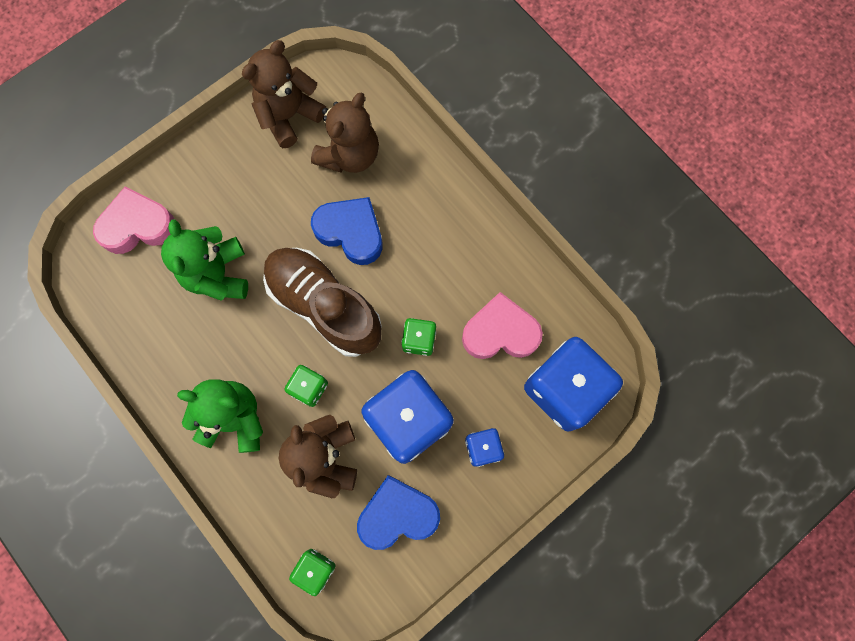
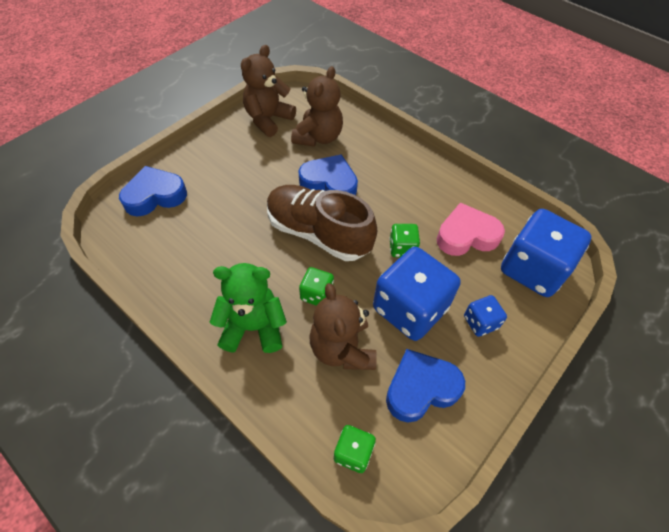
camera: 10 degrees left, 20 degrees down
pink heart [93,187,174,254] -> blue heart [119,166,187,216]
green teddy bear [161,219,248,301] -> none

